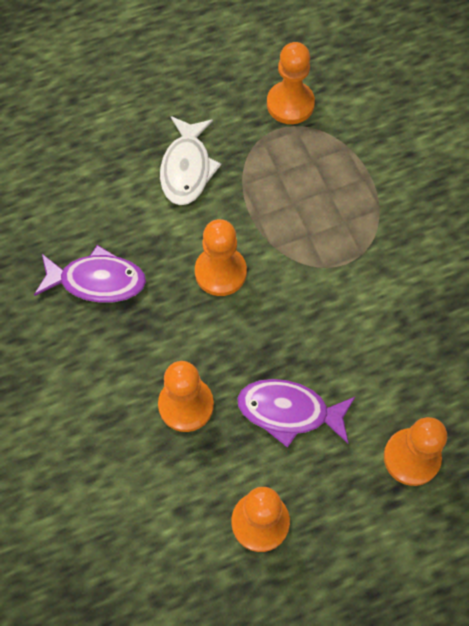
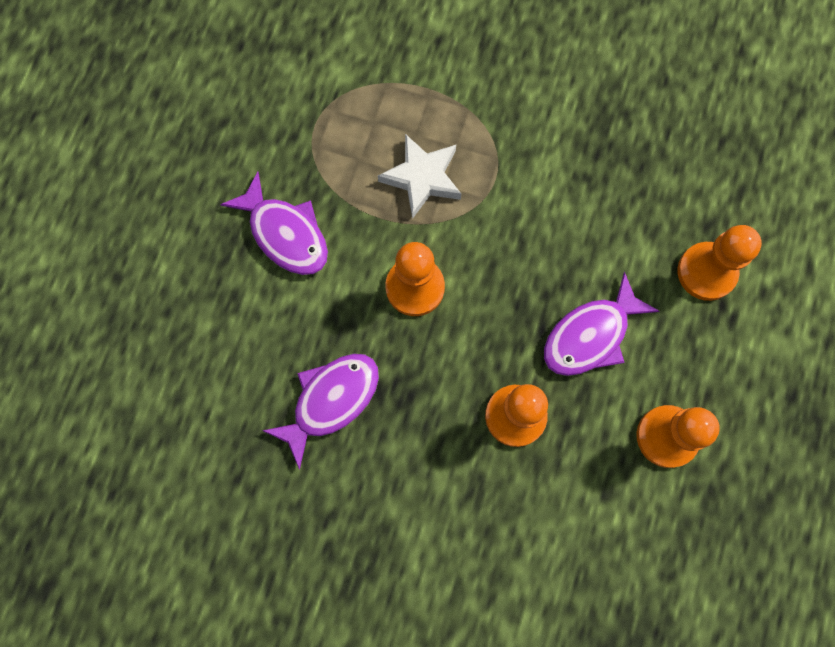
camera: 50 degrees left, 10 degrees up
white fish [160,116,221,205] -> purple fish [220,172,328,275]
orange pawn [267,42,315,124] -> none
none -> white star [378,134,461,219]

